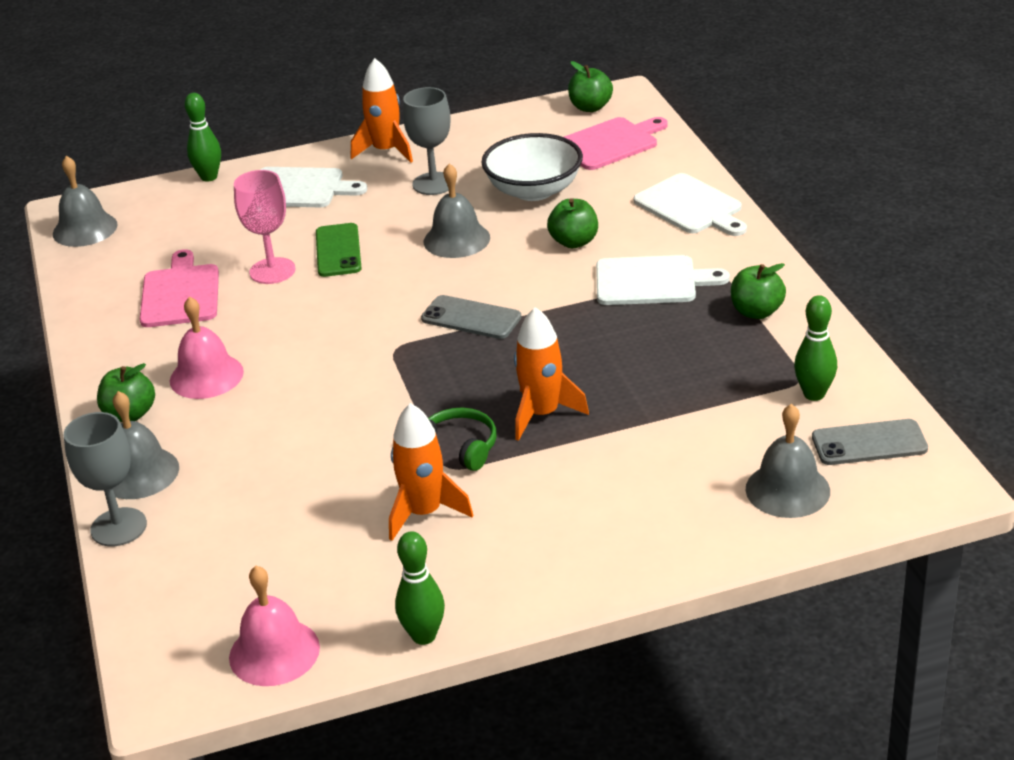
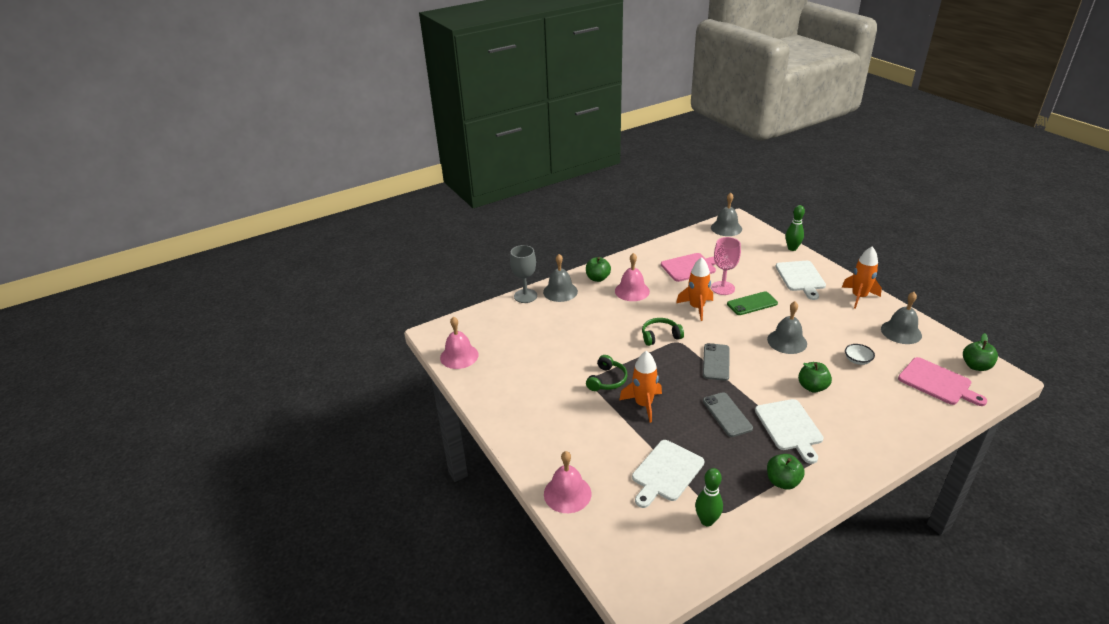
camera: 75 degrees right, 0 degrees up
orange rocket [389,403,473,541] -> orange rocket moved to [676,257,713,321]
green bowling pin [395,531,445,645] -> none
grey goblet [403,87,450,195] -> none
white bowl [481,133,583,201] -> white bowl [845,344,875,365], size x0.45
white cutting board [633,173,747,236] -> white cutting board moved to [632,440,704,508]
grey bell [746,404,830,518] -> grey bell moved to [881,292,922,344]
grey phone [812,419,928,465] -> grey phone moved to [703,392,753,437]
none -> pink bell [544,451,591,513]
none -> green headphones [642,318,684,346]

